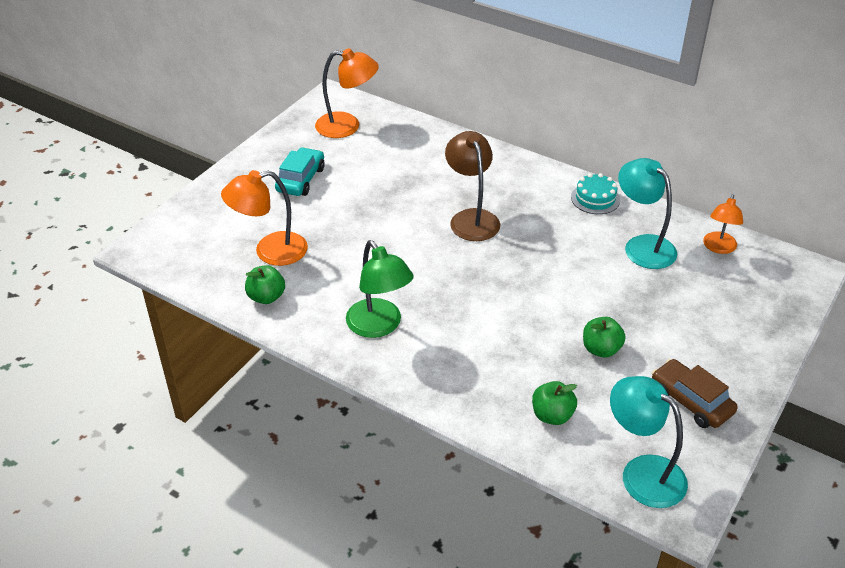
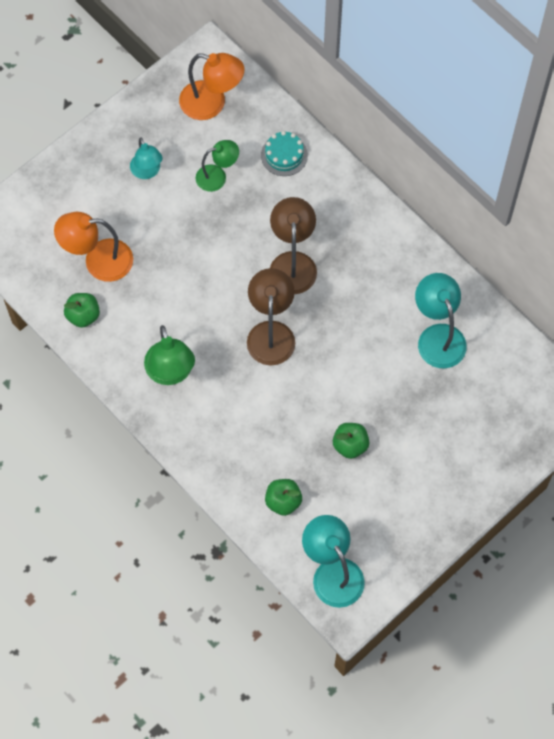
camera: 15 degrees right, 25 degrees up
turquoise car [275,147,325,196] -> turquoise lamp [130,138,162,179]
turquoise cake [571,173,620,214] -> turquoise cake moved to [261,131,308,176]
brown car [652,359,738,428] -> none
orange lamp [703,194,743,254] -> none
none -> green lamp [196,140,239,192]
none -> brown lamp [247,268,295,365]

